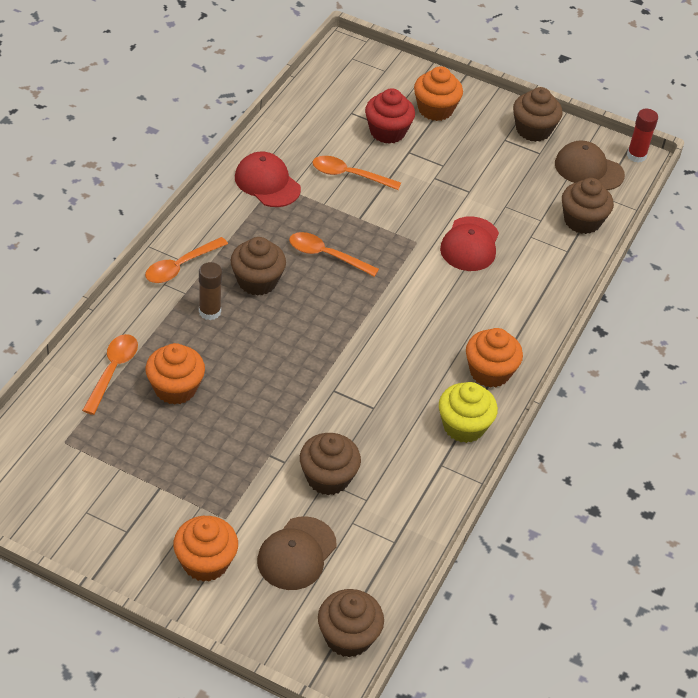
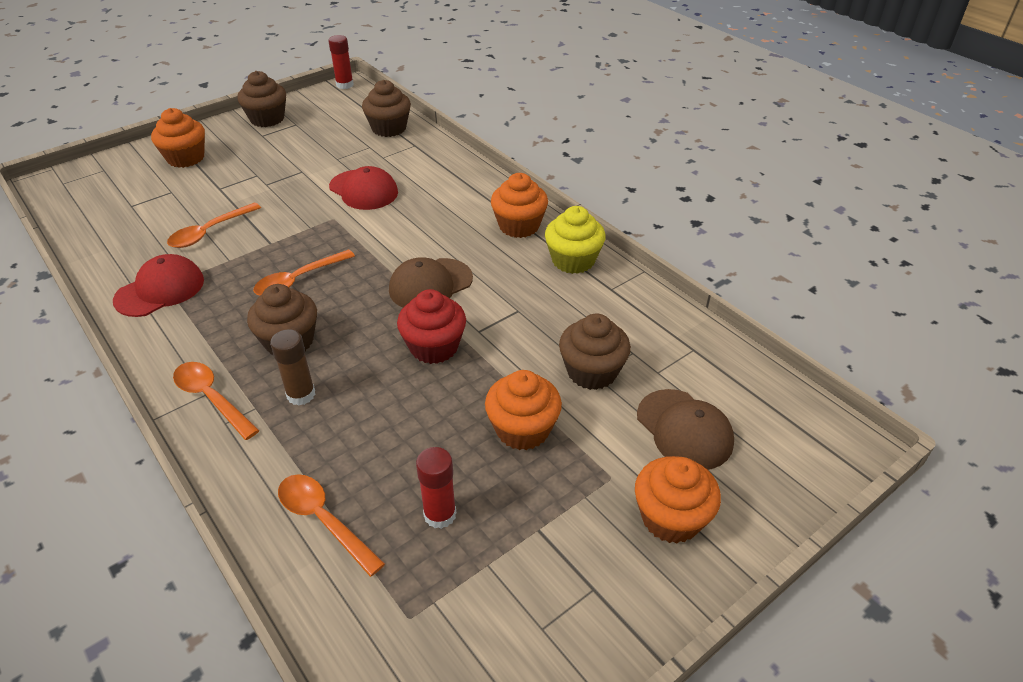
camera: 60 degrees left, 5 degrees down
orange spoon [145,237,228,283] -> orange spoon turned 150 degrees clockwise [173,362,260,440]
orange cupcake [146,343,205,405] -> orange cupcake moved to [485,370,562,450]
red cap [235,152,301,207] -> red cap turned 150 degrees clockwise [113,254,204,317]
brown cupcake [318,589,384,657] -> none
red cupcake [365,88,415,144] -> red cupcake moved to [397,289,466,364]
brown cap [555,140,625,190] -> brown cap moved to [389,257,473,307]
none -> red glue stick [416,447,456,529]

